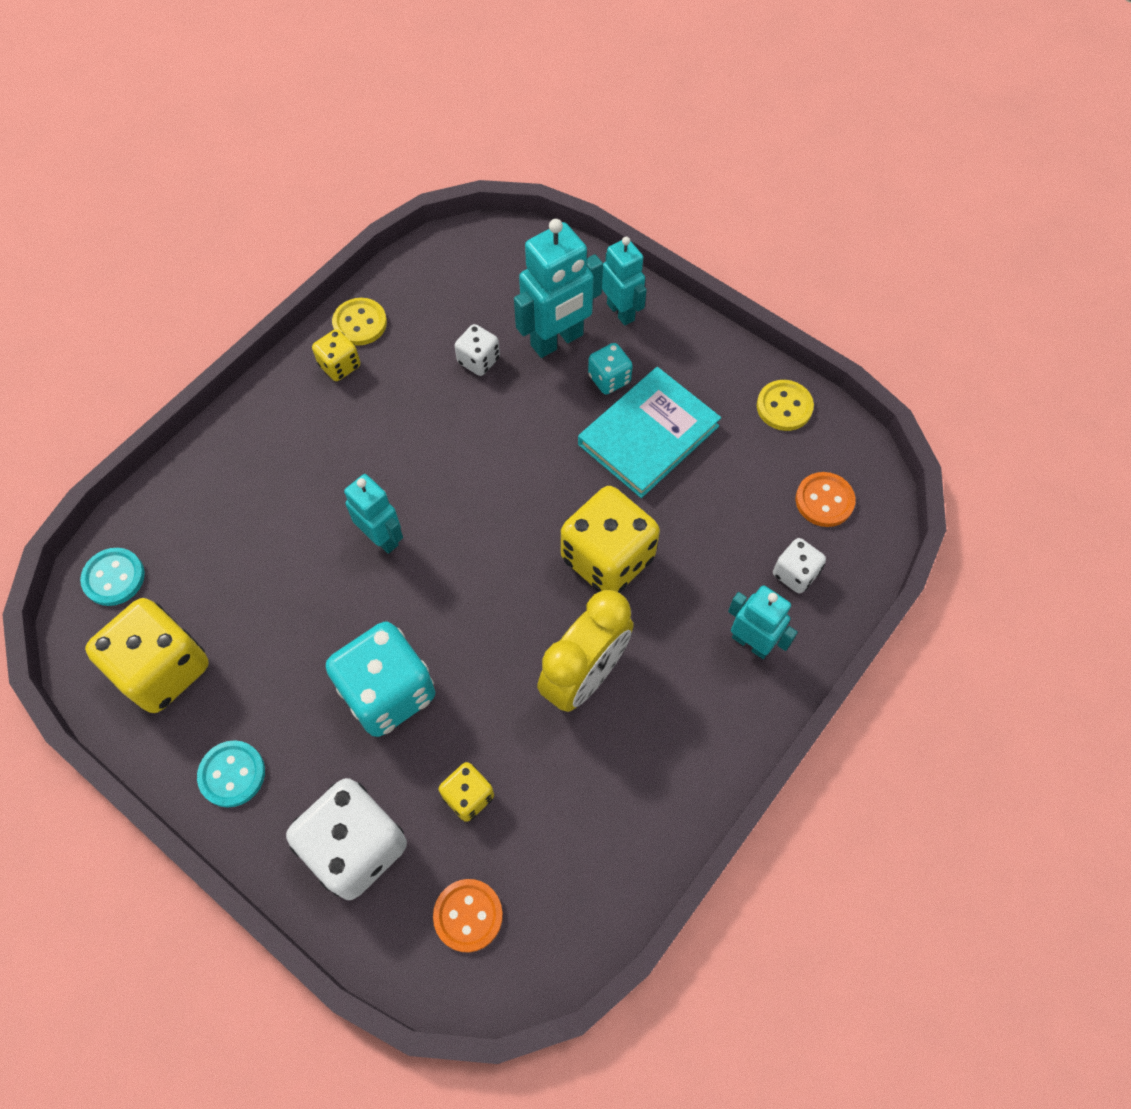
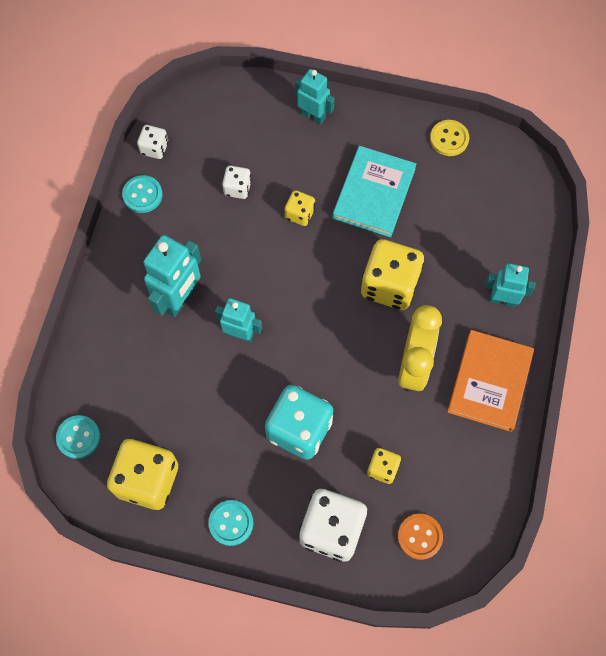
camera: 25 degrees left, 5 degrees up
yellow dice [312,329,360,381] -> yellow dice moved to [285,190,315,226]
yellow button [332,298,387,346] -> turquoise button [122,175,163,213]
turquoise robot [514,219,603,358] -> turquoise robot moved to [143,235,201,317]
turquoise dice [588,343,633,394] -> none
white dice [773,538,826,594] -> white dice moved to [137,125,168,159]
orange button [796,472,856,527] -> none
none -> orange book [447,330,534,432]

